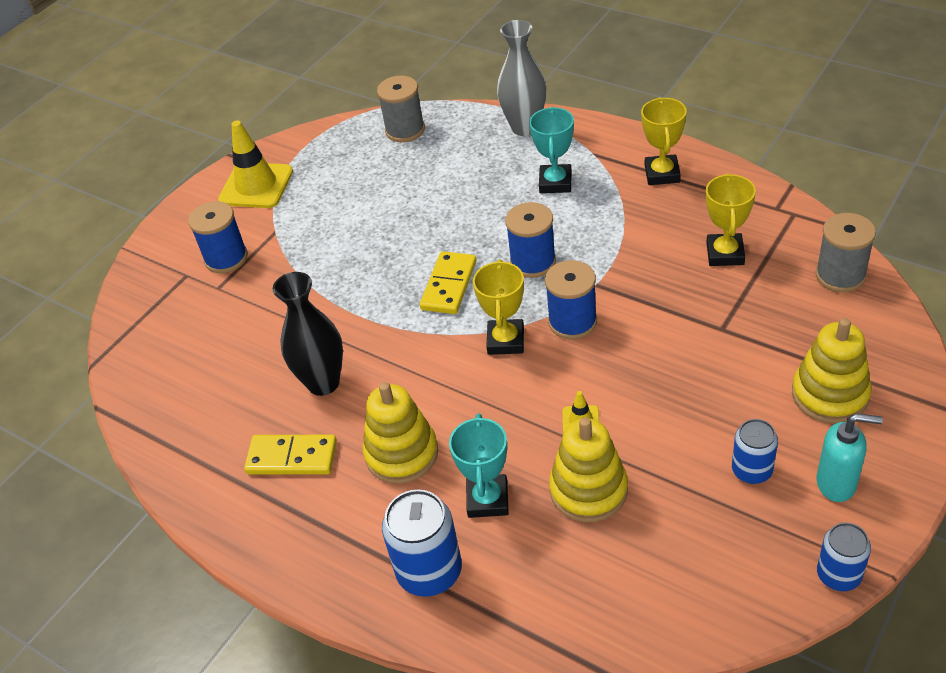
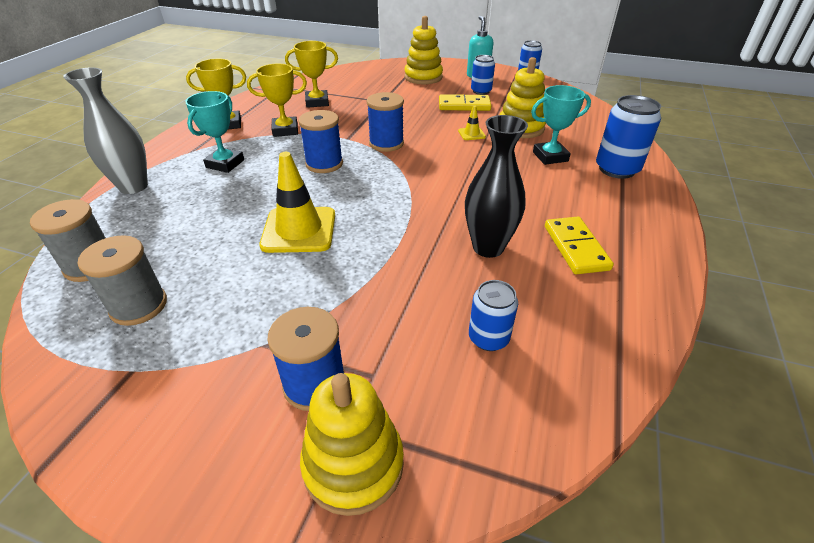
camera: 110 degrees left, 5 degrees down
yellow traffic cone [218,120,293,208] -> yellow traffic cone moved to [259,152,335,253]
yellow stacking toy [363,382,438,484] -> yellow stacking toy moved to [300,373,404,516]
yellow domino [420,251,477,314] -> yellow domino moved to [439,94,491,111]
yellow trophy [473,259,524,355] -> yellow trophy moved to [247,64,307,137]
turquoise trophy [529,107,574,193] -> turquoise trophy turned 60 degrees counterclockwise [185,91,244,173]
grey spool [816,213,876,292] -> grey spool moved to [77,235,167,326]
none -> blue can [469,280,518,351]

